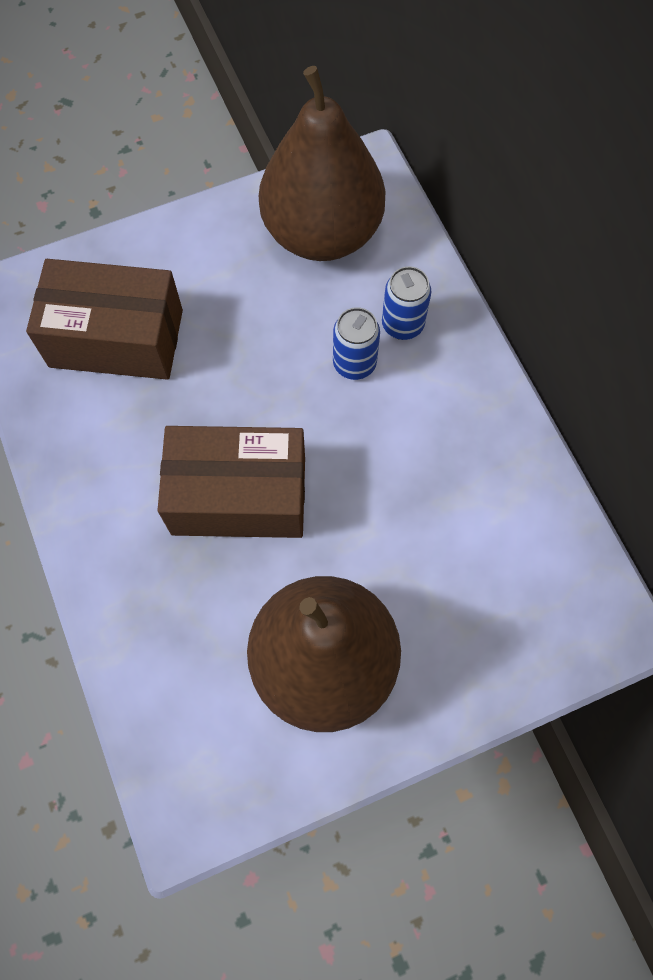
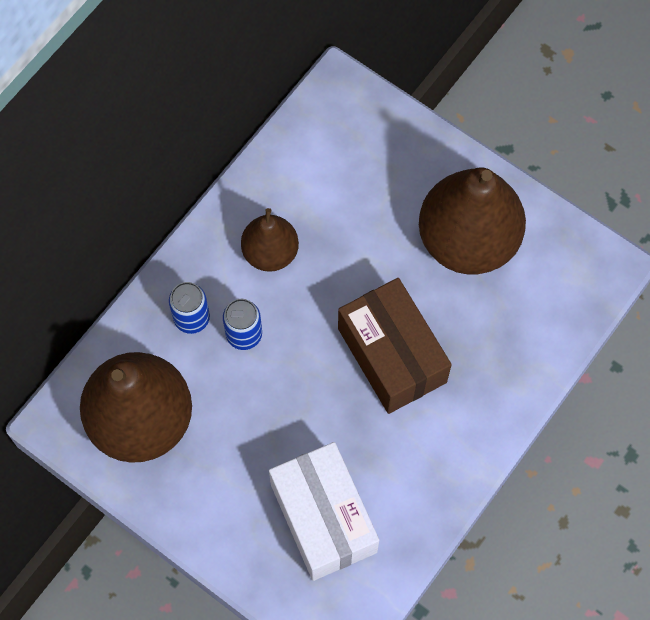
camera: 120 degrees left, 0 degrees up
brown box [26,259,183,380] -> white box [269,442,379,581]
none -> brown pear [241,208,299,272]

